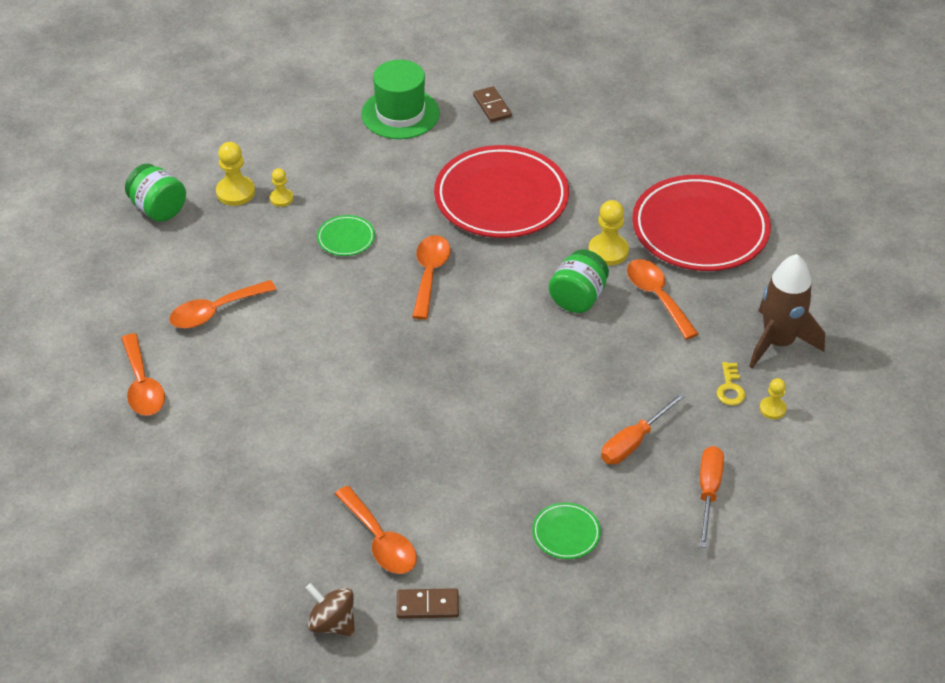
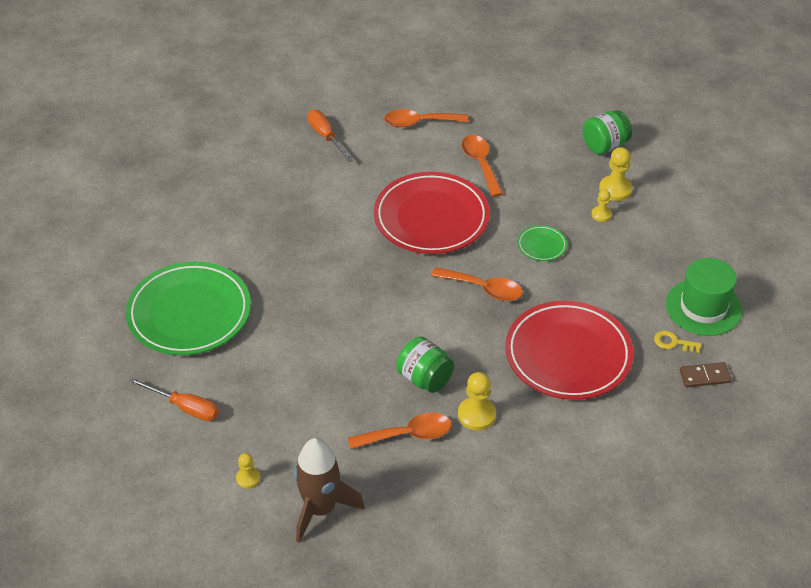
camera: 105 degrees right, 0 degrees up
brown spinning top [306,583,355,636] -> none
orange spoon [335,486,417,574] -> none
brown domino [397,588,459,619] -> none
green plate [532,502,601,559] -> green plate [126,261,251,355], size x2.37
orange screwdriver [601,392,686,464] -> orange screwdriver moved to [307,110,353,162]
red plate [632,175,771,271] -> red plate moved to [374,172,490,254]
yellow key [716,362,746,405] -> yellow key moved to [654,330,702,353]

